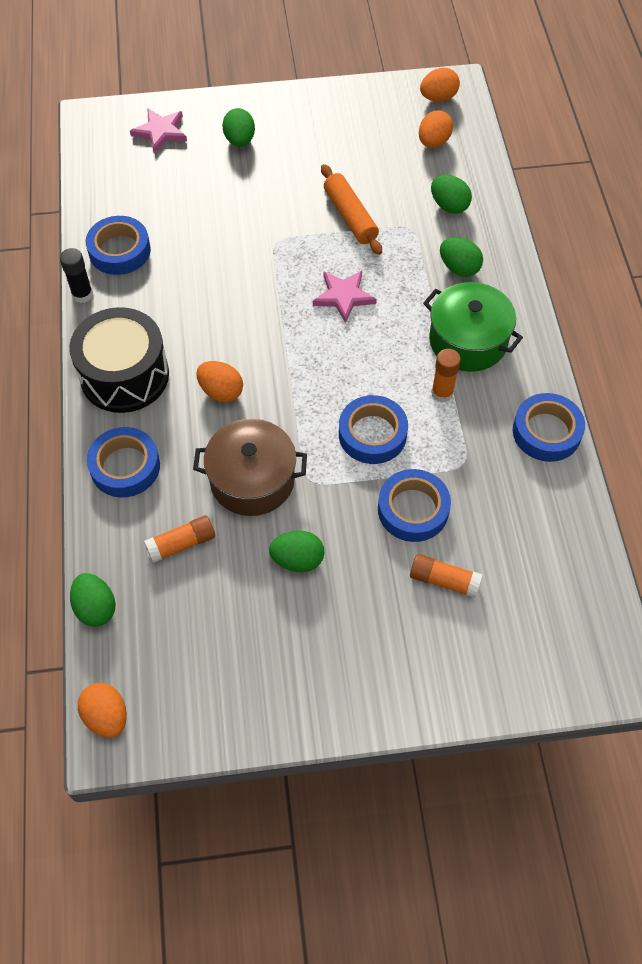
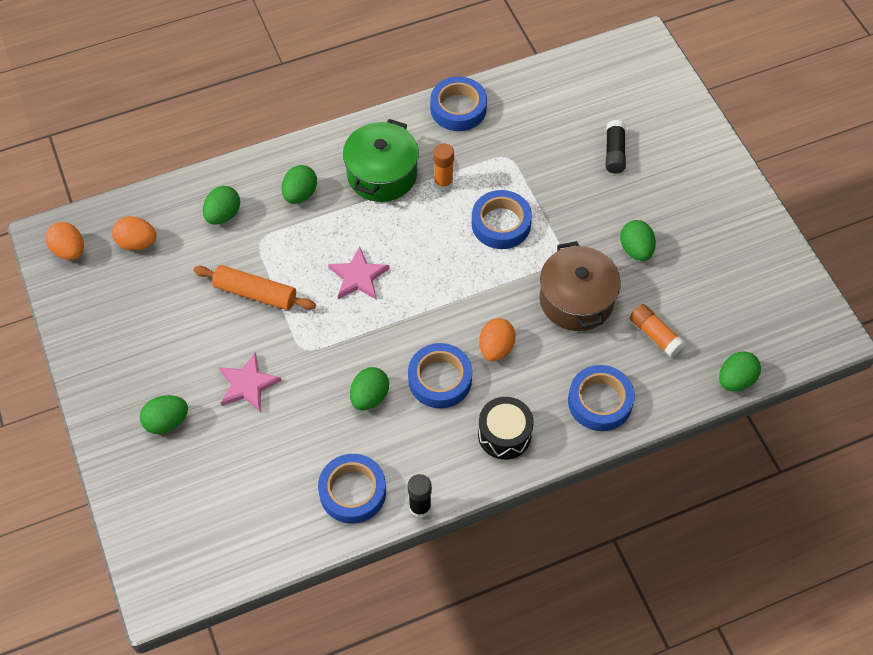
camera: 105 degrees left, 0 degrees up
black drum [69,307,169,413] -> black drum [478,397,534,460], size x0.62
orange egg [78,683,127,738] -> none
pink star [130,108,187,153] -> pink star moved to [219,352,282,412]
orange rolling pin [321,164,382,255] -> orange rolling pin turned 60 degrees clockwise [193,265,316,310]
blue tape [378,469,451,542] -> blue tape moved to [408,343,472,408]
orange glue stick [410,554,483,598] -> black glue stick [606,120,626,174]
none -> green egg [350,367,389,410]

